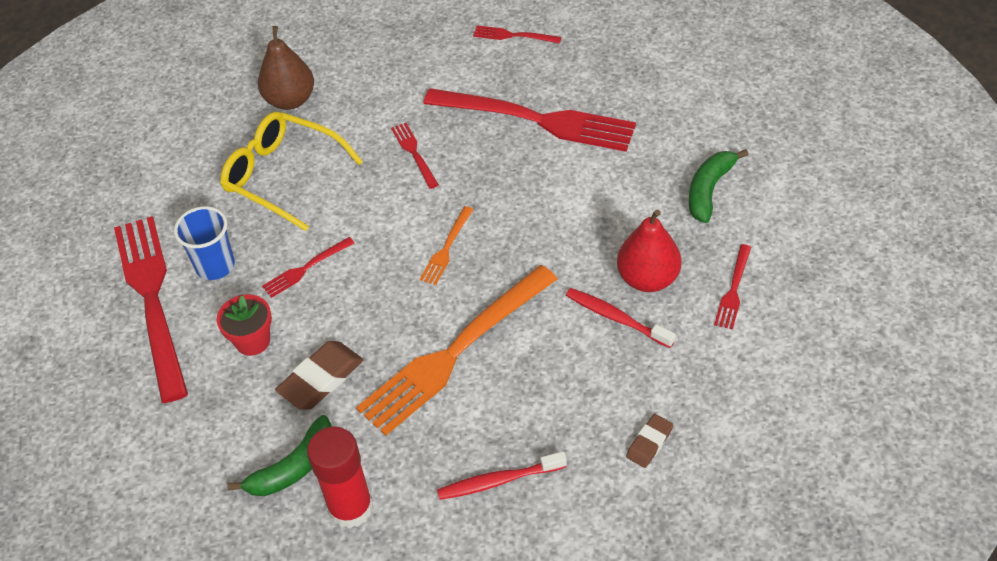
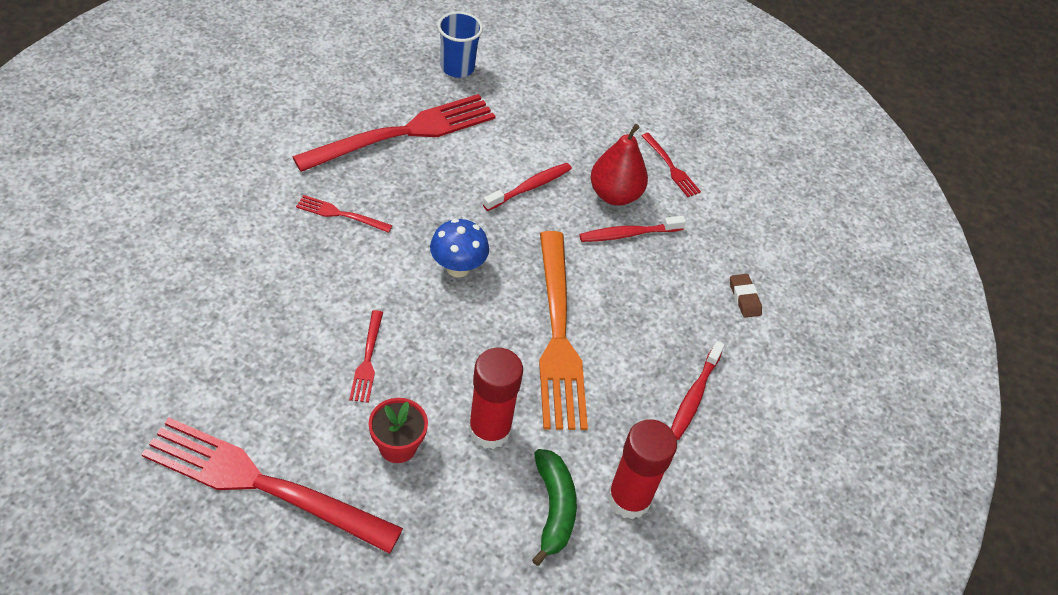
camera: 60 degrees left, 0 degrees up
blue cup [174,206,235,280] -> blue cup moved to [438,12,483,78]
yellow glasses [220,112,363,231] -> none
brown pear [258,26,314,110] -> none
brown eraser [275,341,363,410] -> red glue stick [468,348,523,449]
orange fork [420,206,474,285] -> blue mushroom [430,218,489,277]
red fork [473,25,561,44] -> none
green banana [689,149,749,223] -> none
none -> red toothbrush [483,163,572,211]

